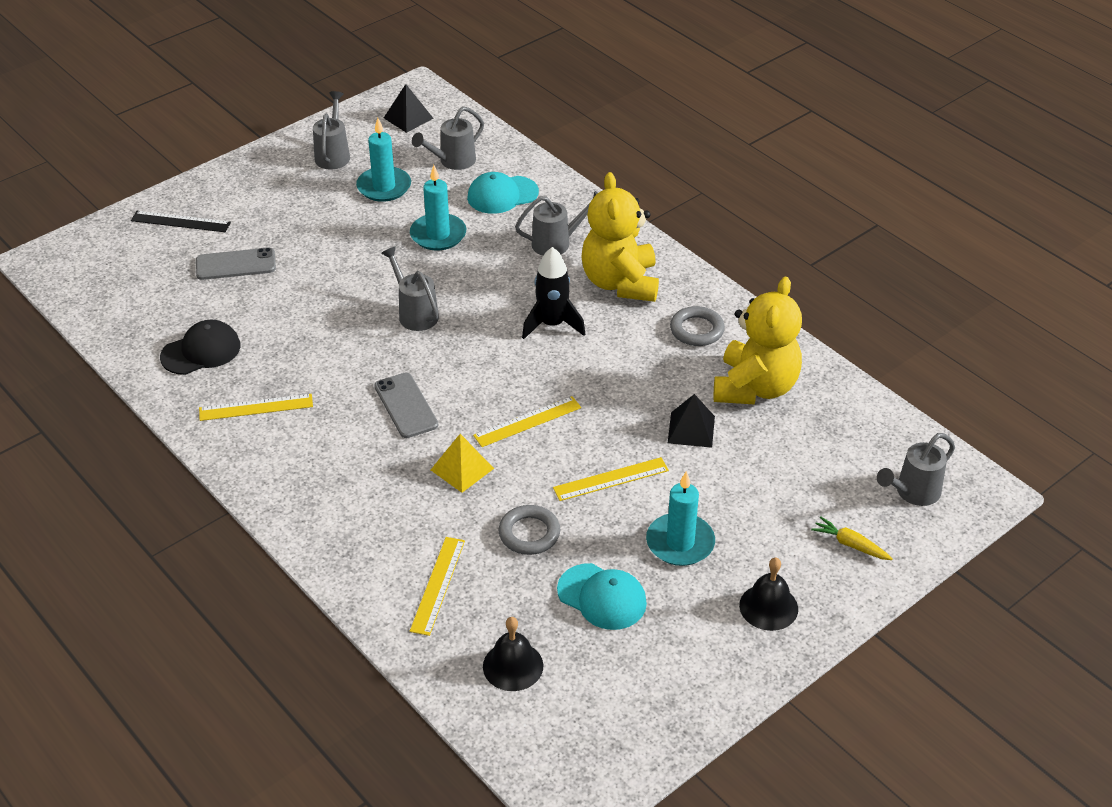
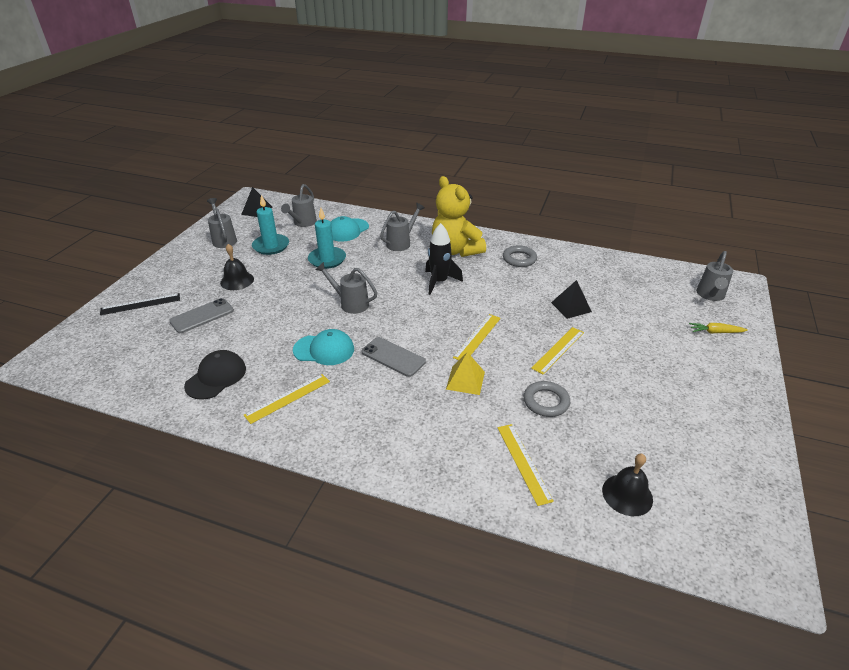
camera: 30 degrees left, 5 degrees down
turquoise cap [557,563,647,630] -> turquoise cap moved to [293,329,354,365]
turquoise candle [646,471,715,566] -> none
yellow teddy bear [714,277,802,405] -> none
black bell [739,558,798,631] -> black bell moved to [220,244,254,290]

